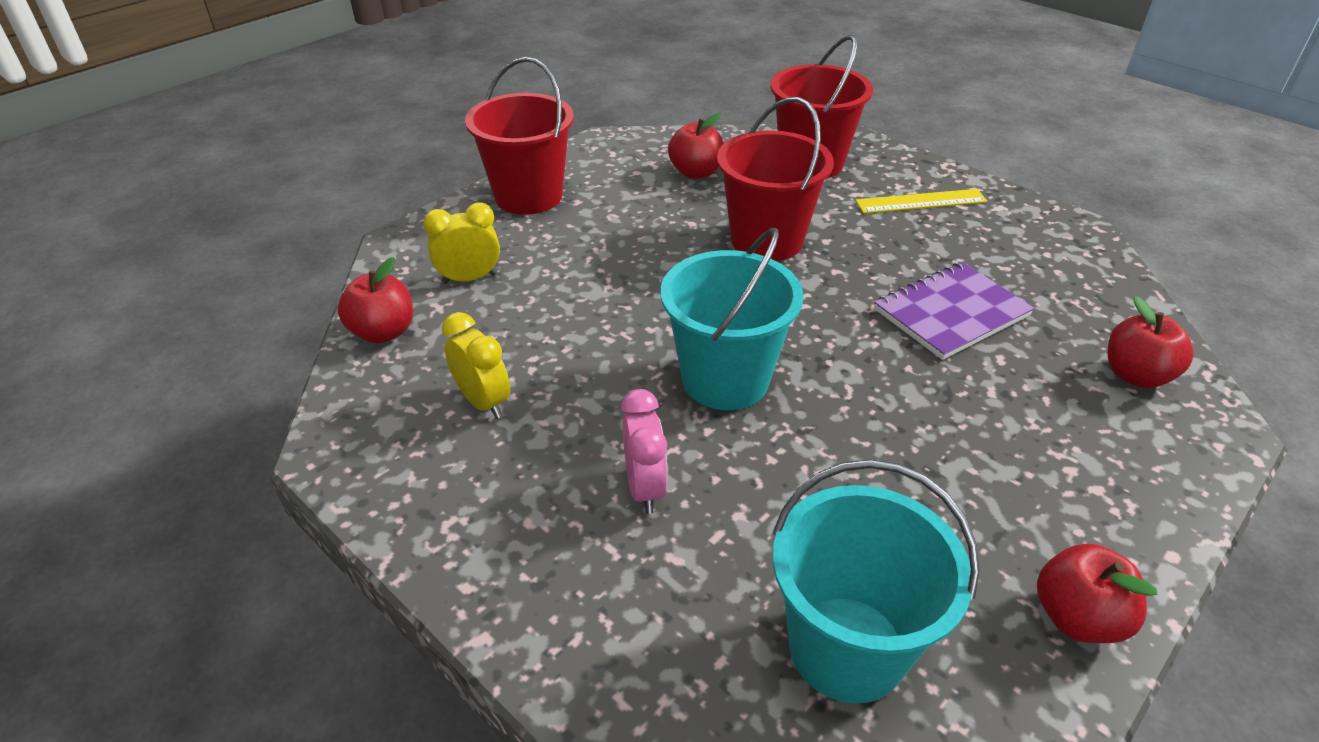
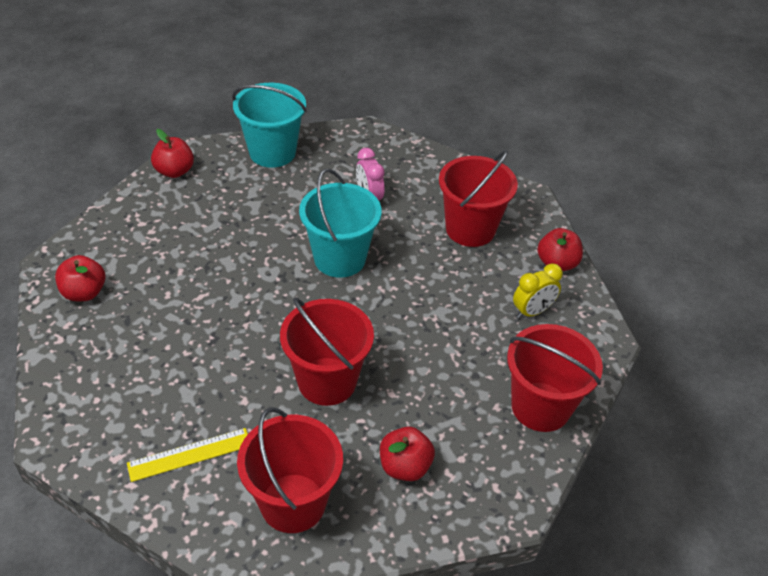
camera: 165 degrees right, 5 degrees up
yellow clock [442,312,510,419] -> red bucket [439,150,518,247]
purple notebook [874,262,1035,360] -> none

